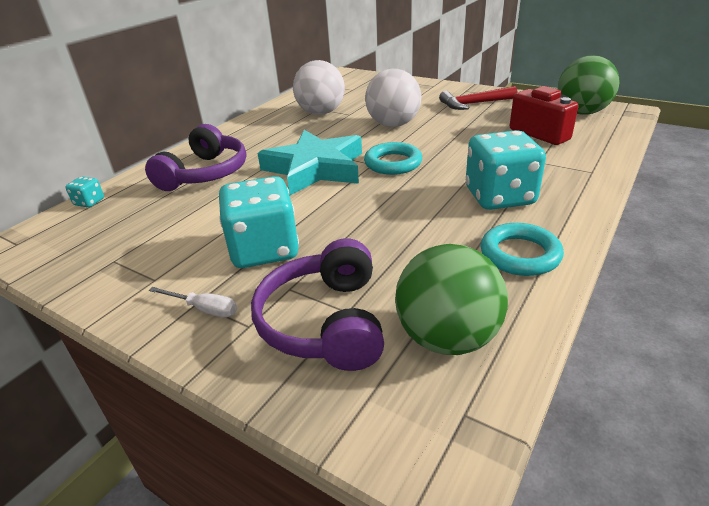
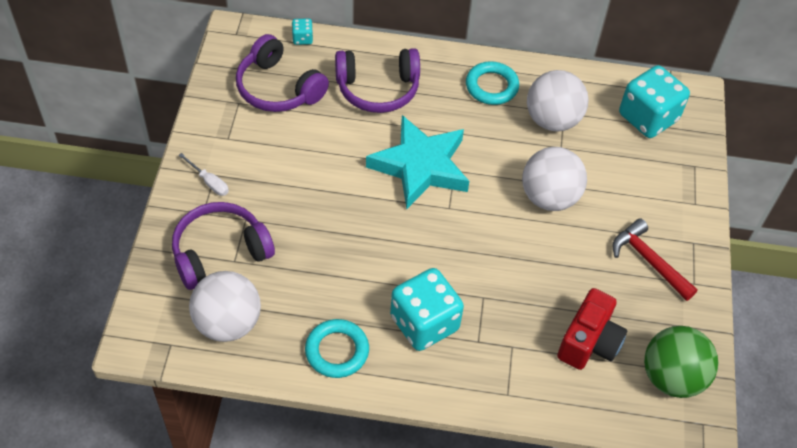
camera: 60 degrees right, 20 degrees up
white screwdriver [149,287,237,318] -> white screwdriver turned 45 degrees counterclockwise [178,153,229,196]
turquoise dice [219,176,299,268] -> turquoise dice moved to [619,65,690,138]
turquoise ring [364,142,422,175] -> turquoise ring moved to [466,61,519,105]
green ball [395,244,508,355] -> white ball [189,271,261,342]
none -> purple headphones [236,34,329,112]

